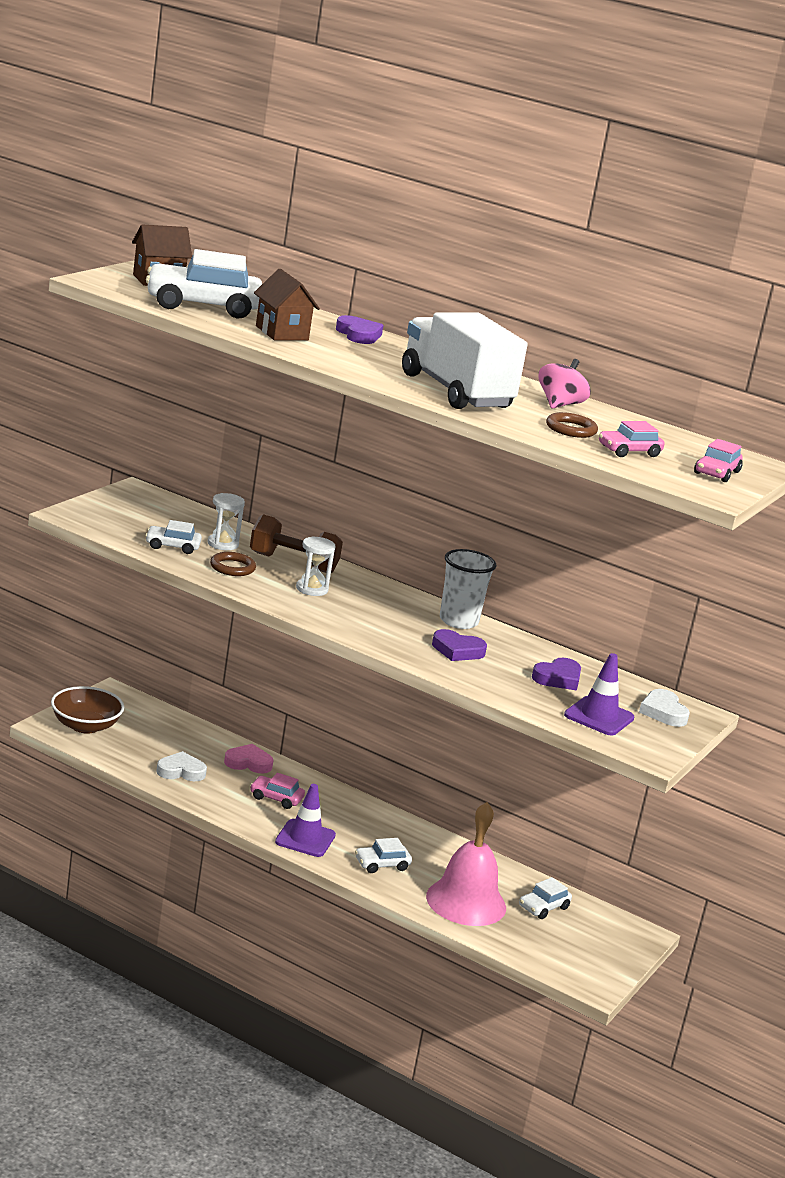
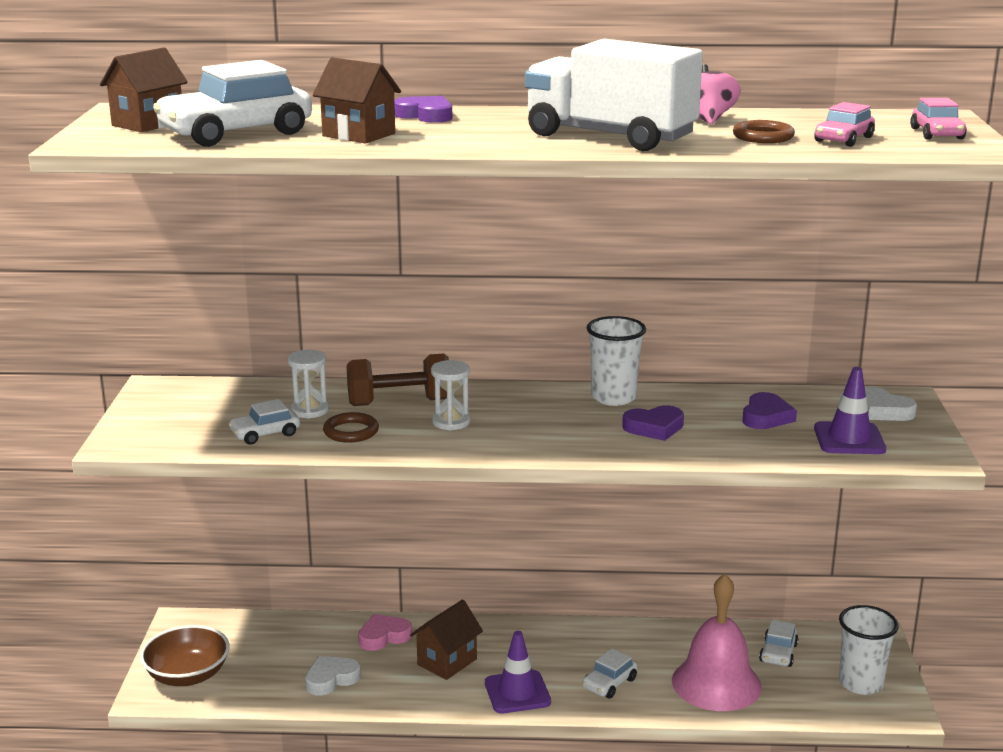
camera: 25 degrees left, 0 degrees up
pink car [250,773,305,809] -> brown house [410,600,483,680]
none -> white cup [839,605,899,695]

